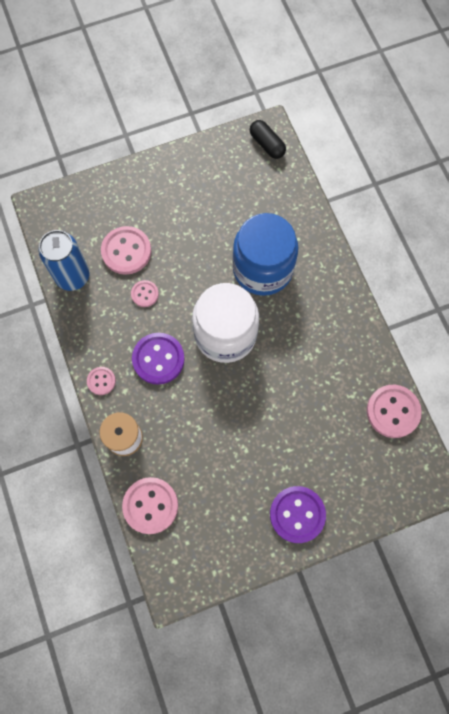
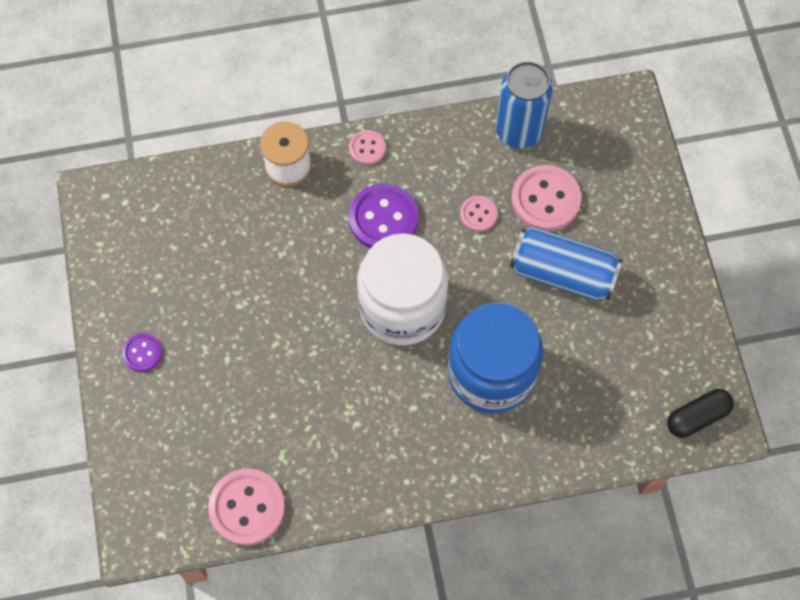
camera: 100 degrees right, 5 degrees down
pink button [122,477,178,534] -> none
purple button [270,486,326,543] -> purple button [122,333,162,372], size x0.54
none -> blue can [510,226,623,300]

